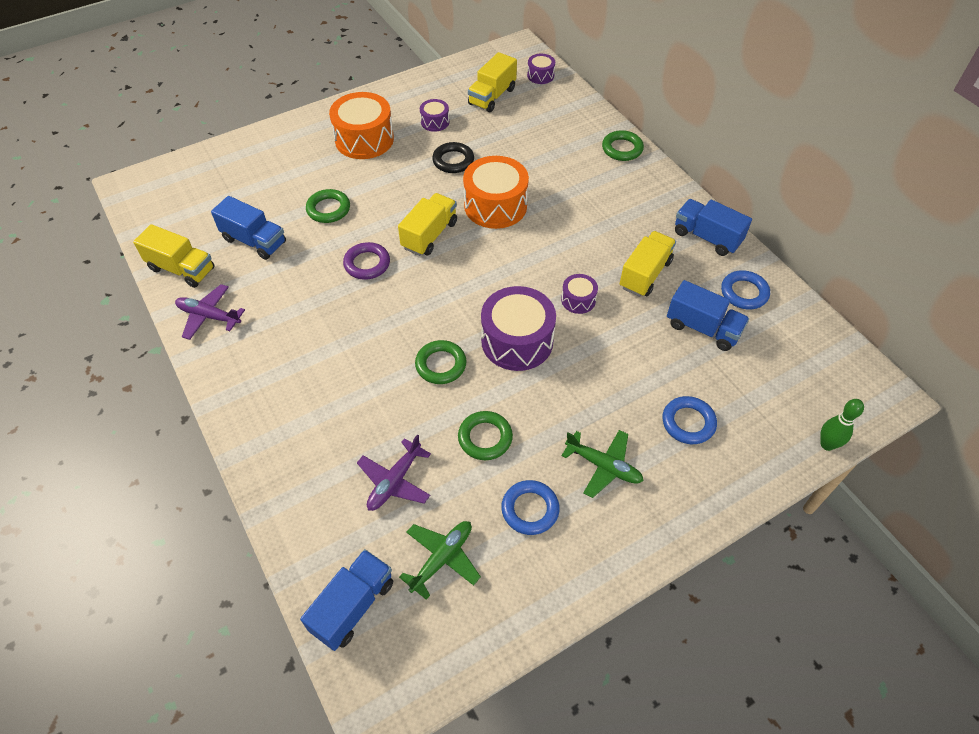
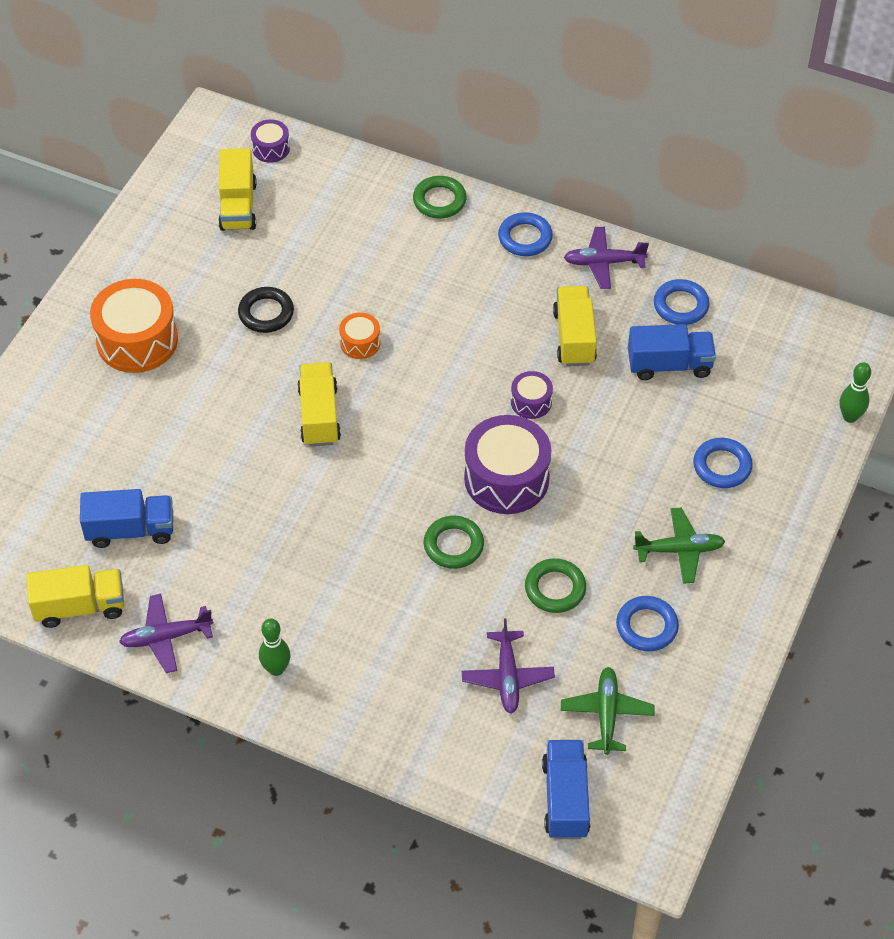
camera: 35 degrees left, 0 degrees up
green ring [306,189,350,223] -> none
purple ring [343,242,390,280] -> none
purple drum [420,99,449,132] -> none
orange drum [463,156,529,229] -> orange drum [339,312,381,359], size x0.50
blue truck [675,199,752,256] -> purple plane [564,227,649,289]
none -> green bowling pin [259,618,291,676]
none -> blue ring [498,212,553,256]

